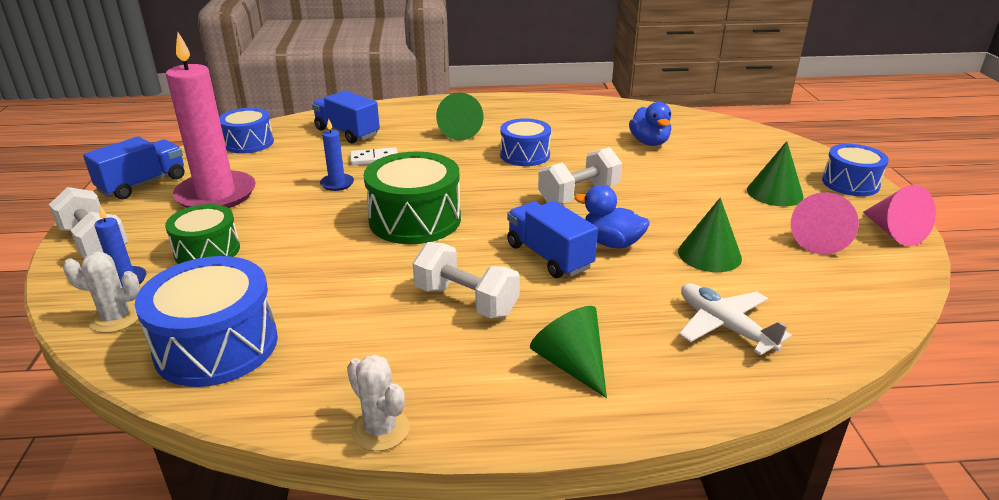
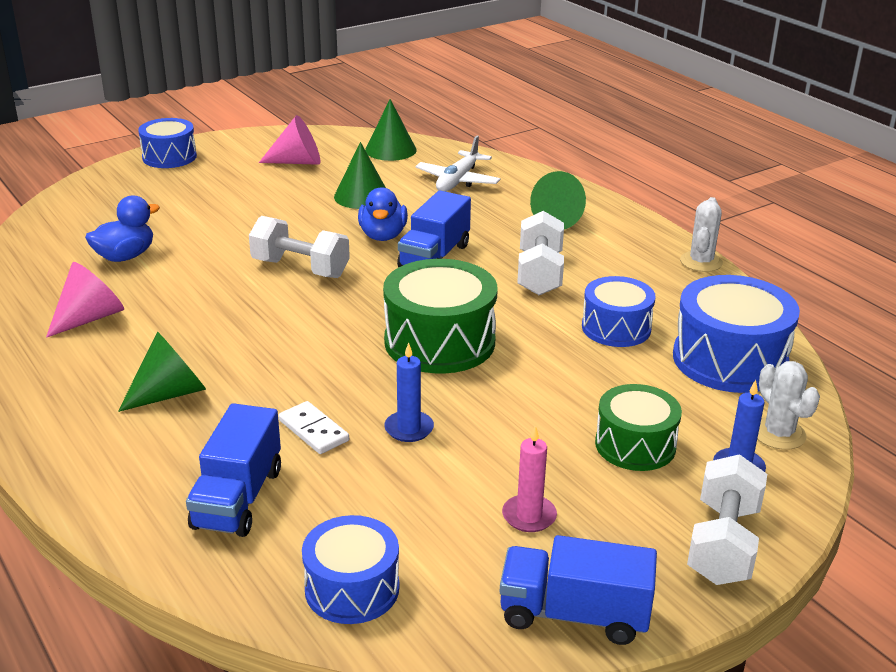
camera: 120 degrees left, 0 degrees up
pink candle [166,32,256,208] -> pink candle [502,425,557,532], size x0.44
blue drum [500,118,551,166] -> blue drum moved to [582,276,656,347]
green cone [747,141,804,206] -> green cone moved to [365,99,417,161]
pink cone [863,185,936,246] -> pink cone moved to [46,262,124,338]

